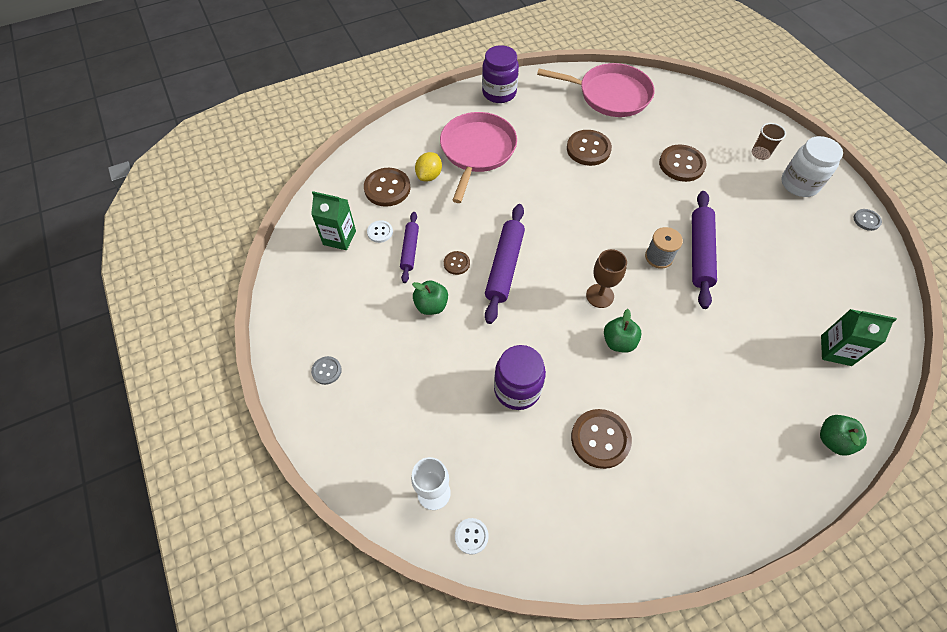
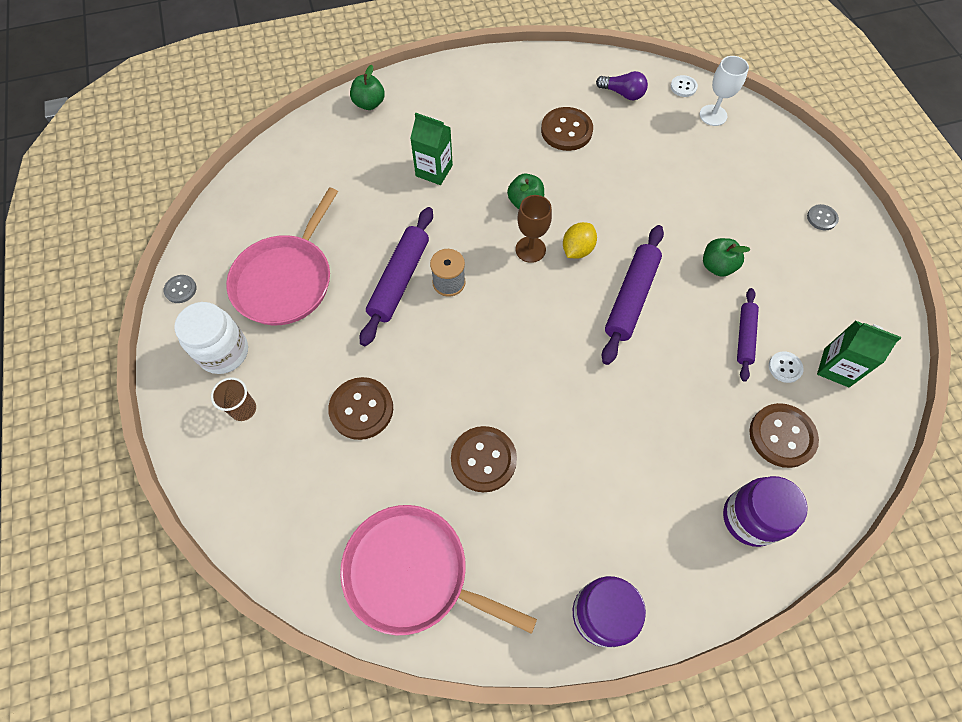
camera: 170 degrees left, 5 degrees up
yellow lemon [415,152,442,181] -> yellow lemon moved to [563,222,597,258]
pink pan [440,112,517,203] -> pink pan moved to [226,188,338,325]
brown button [444,251,470,275] -> none
purple jar [494,345,546,410] -> purple jar moved to [723,476,808,547]
green carton [821,309,897,366] -> green carton moved to [410,113,453,185]
none -> purple light bulb [596,71,648,100]

